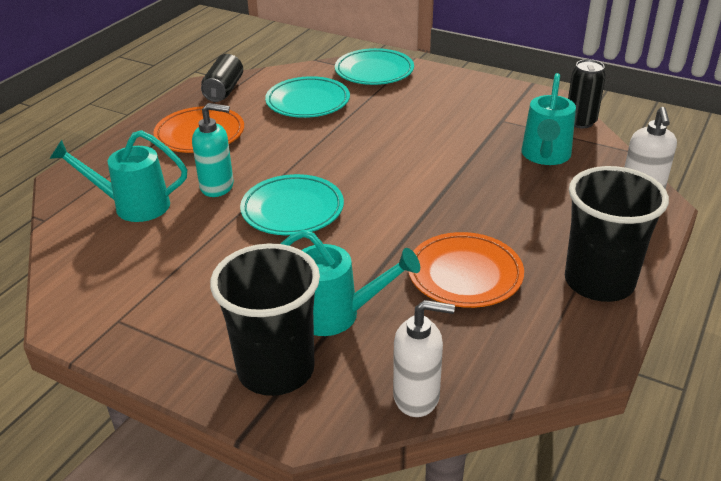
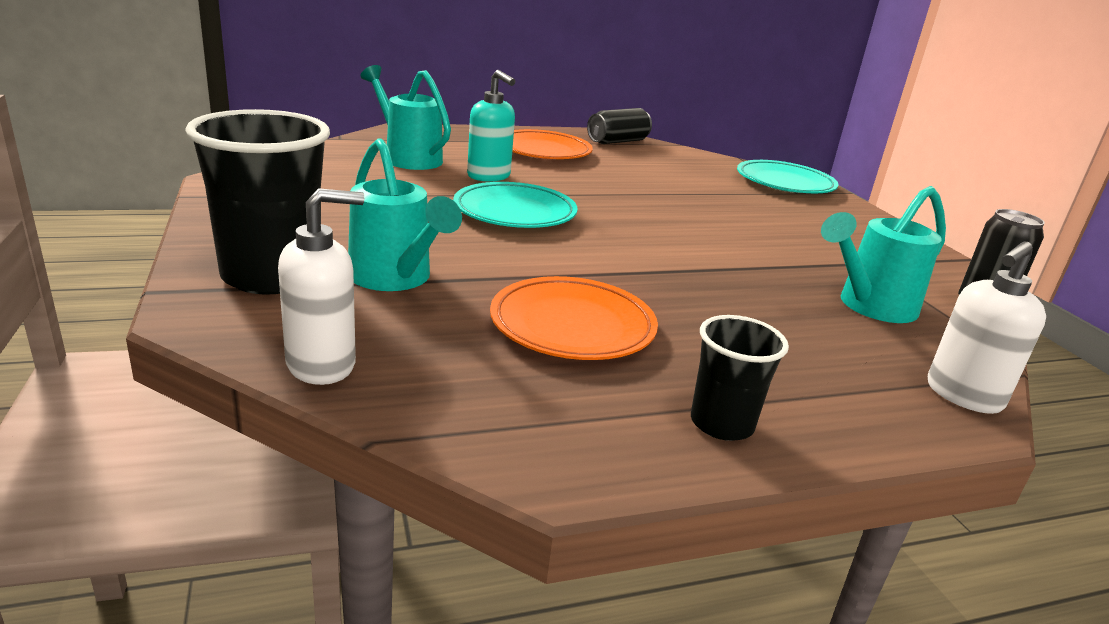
camera: 40 degrees right, 10 degrees down
turquoise plate [265,76,350,118] -> none
white soap dispenser [393,300,455,417] -> white soap dispenser turned 75 degrees counterclockwise [278,188,364,385]
black cup [565,166,669,302] -> black cup [691,315,789,441], size x0.55

